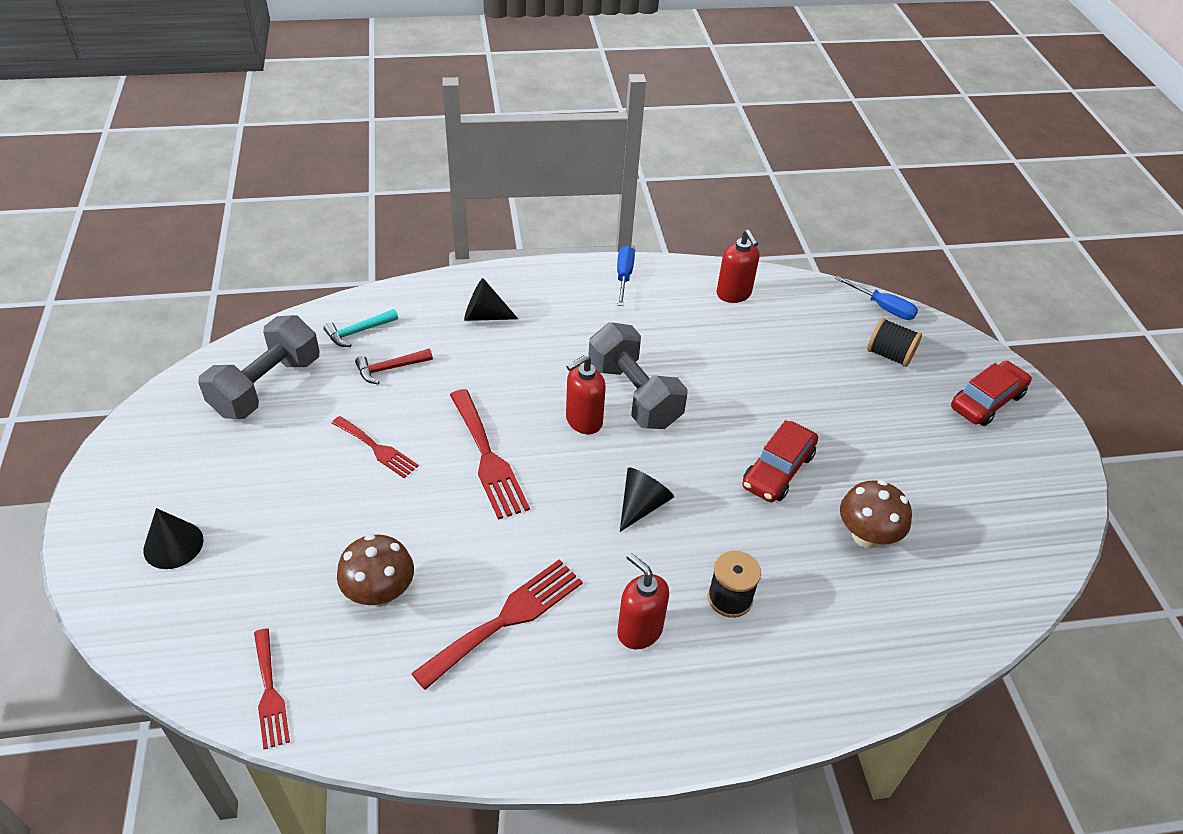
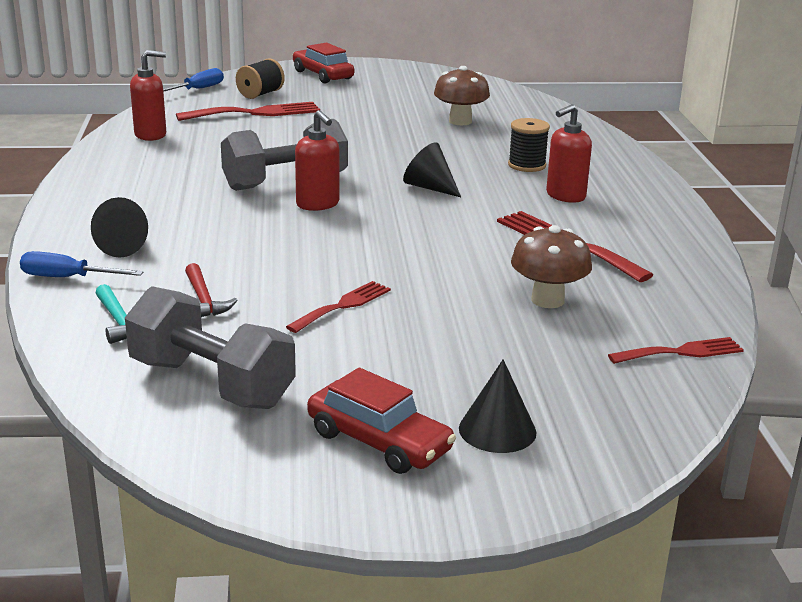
camera: 85 degrees left, 20 degrees down
red fork [450,389,530,520] -> red fork moved to [176,102,320,121]
blue screwdriver [617,245,635,306] -> blue screwdriver moved to [20,251,143,277]
red car [742,420,818,502] -> red car moved to [307,367,456,474]

